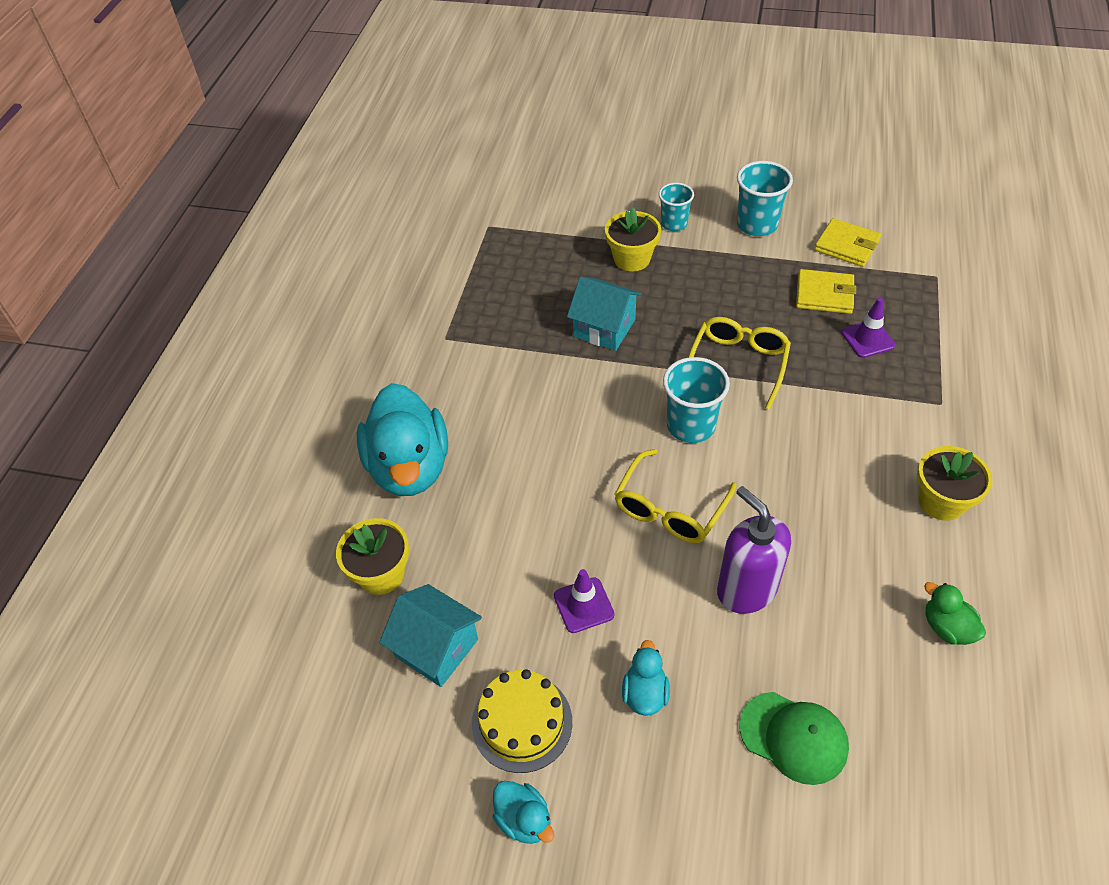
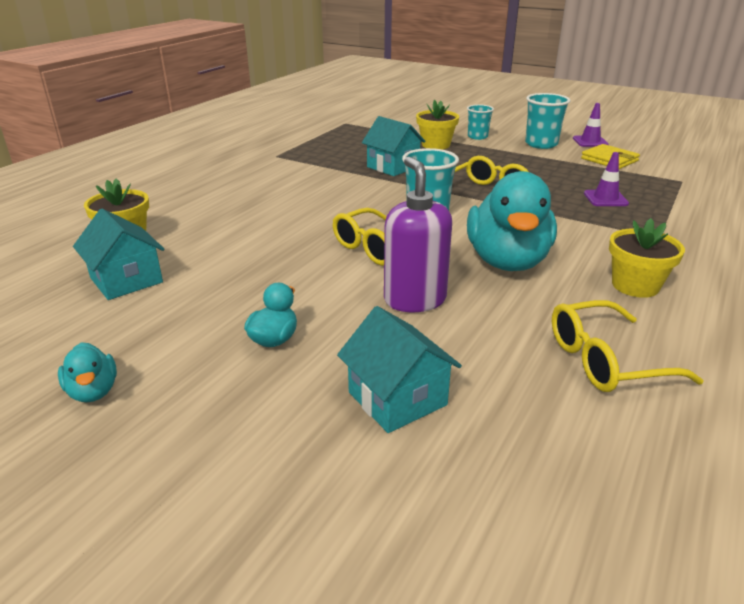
camera: 15 degrees right, 20 degrees down
turquoise duck [357,383,448,496] -> turquoise duck moved to [467,171,557,271]
yellow cake [472,669,572,773] -> none
purple traffic cone [554,569,614,633] -> purple traffic cone moved to [573,103,609,147]
green cap [739,692,849,785] -> turquoise house [337,306,462,433]
yellow wallet [796,269,856,314] -> none
green duck [924,582,986,645] -> yellow glasses [552,300,704,392]

